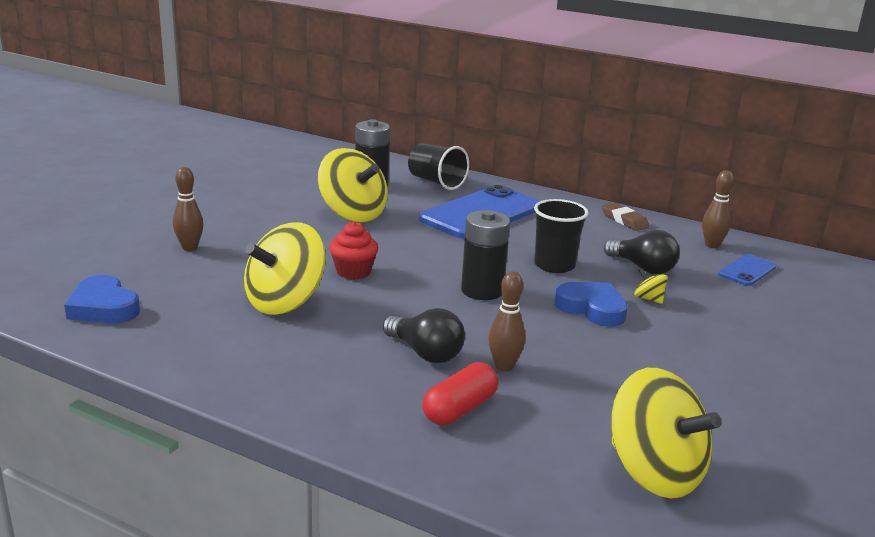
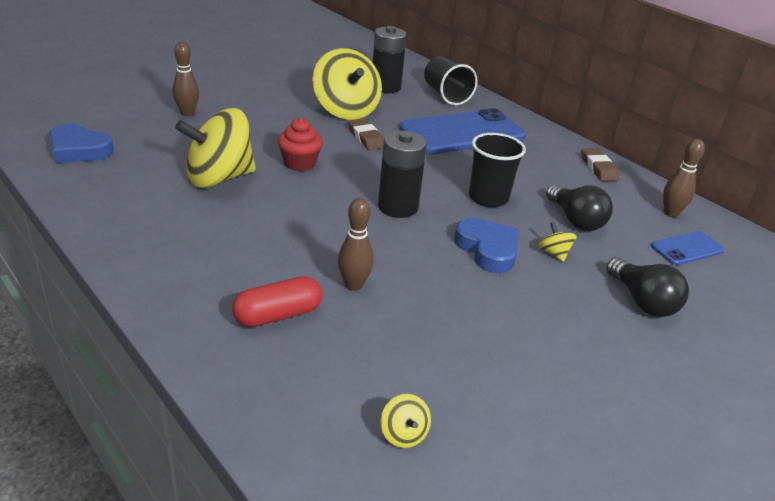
camera: 20 degrees right, 10 degrees up
blue heart [64,275,140,323] -> blue heart turned 45 degrees counterclockwise [49,124,114,163]
black light bulb [383,308,465,363] -> black light bulb moved to [606,258,689,317]
yellow spinning top [612,368,721,498] -> yellow spinning top [381,394,431,448], size x0.40
none -> brown eraser [348,118,384,150]

